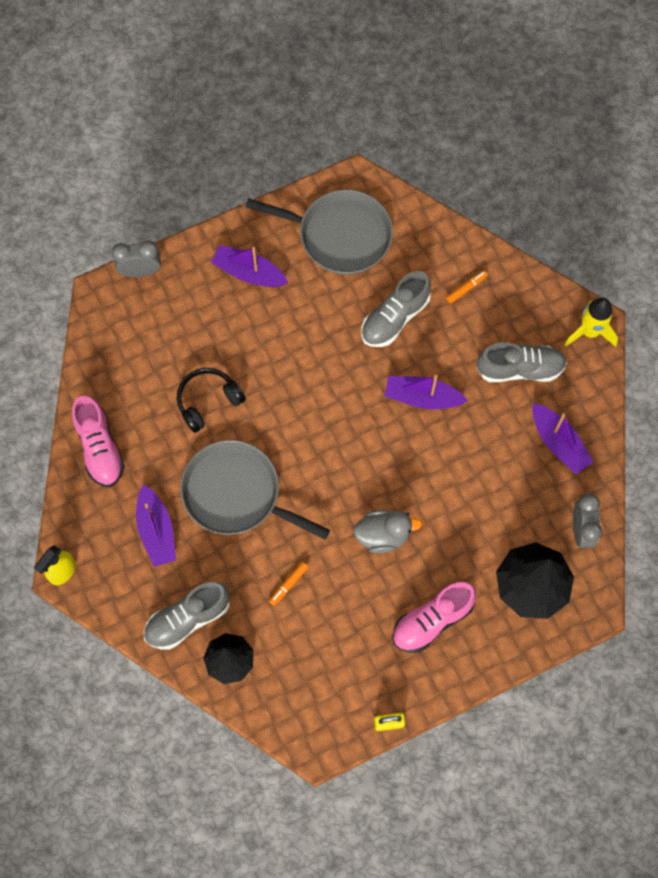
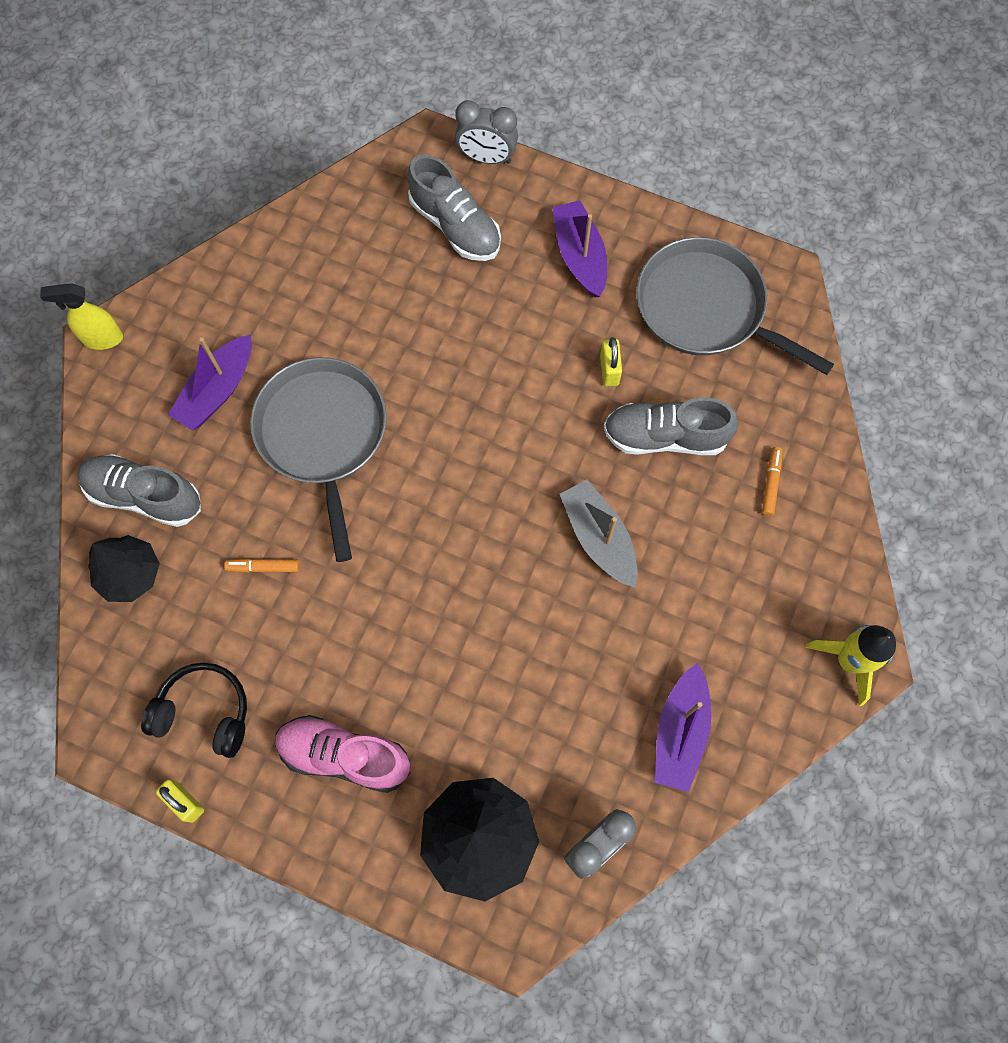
camera: 50 degrees right, 0 degrees up
pink shoe [72,396,125,487] -> none
grey clock [111,240,161,277] -> grey clock turned 150 degrees clockwise [455,100,518,164]
black headphones [177,368,246,433] -> black headphones moved to [141,662,247,758]
grey pan [245,190,393,275] -> grey pan turned 150 degrees clockwise [637,237,834,375]
grey duck [353,510,422,553] -> none
purple boat [385,375,468,409] -> grey boat [560,480,638,588]
orange marker [446,270,488,303] -> orange marker turned 90 degrees counterclockwise [762,447,783,516]
grey shoe [476,342,567,382] -> grey shoe moved to [407,154,501,261]
none -> yellow padlock [600,337,622,387]

